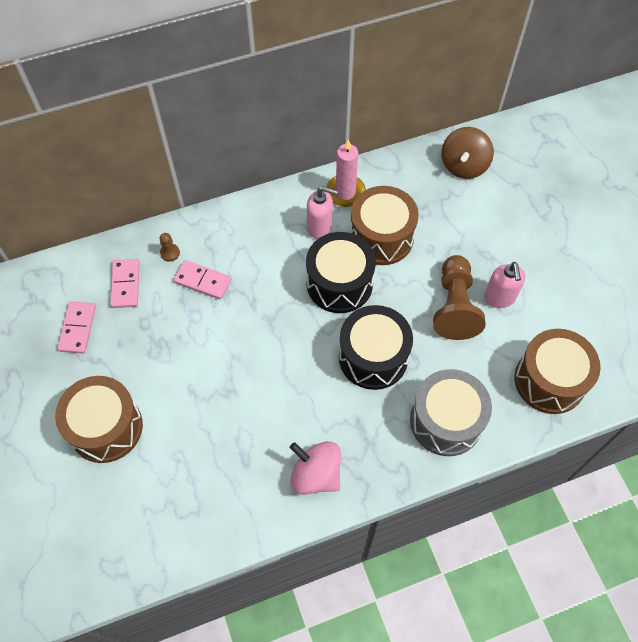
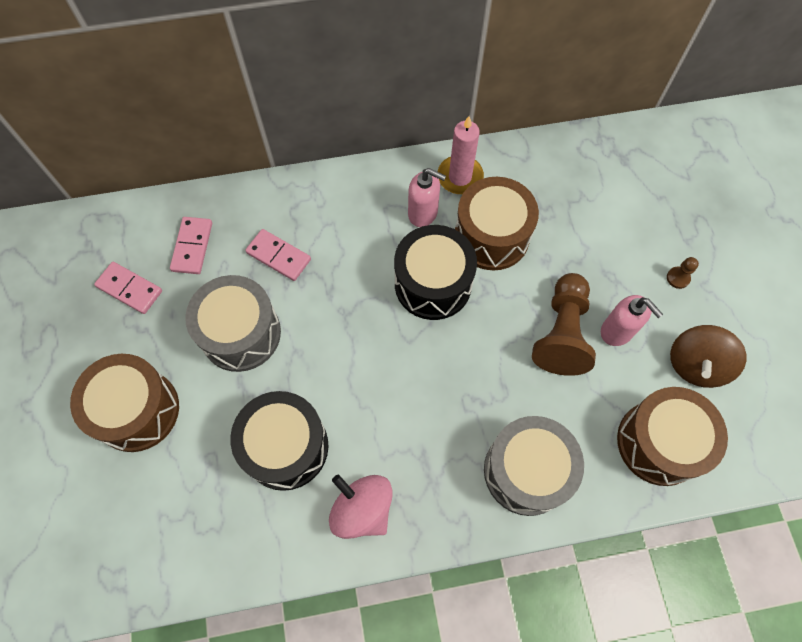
camera: 10 degrees right, 5 degrees up
pink domino [57,301,96,353] -> pink domino turned 75 degrees counterclockwise [94,262,162,314]
brown pawn [160,233,180,262] -> brown pawn moved to [667,257,699,289]
black drum [339,305,413,390] -> black drum moved to [230,391,328,491]
brown spinning top [441,127,494,179] -> brown spinning top moved to [670,325,746,388]
pink soap dispenser [484,262,526,308] -> pink soap dispenser turned 45 degrees counterclockwise [601,295,663,346]
none -> grey drum [185,275,281,372]

